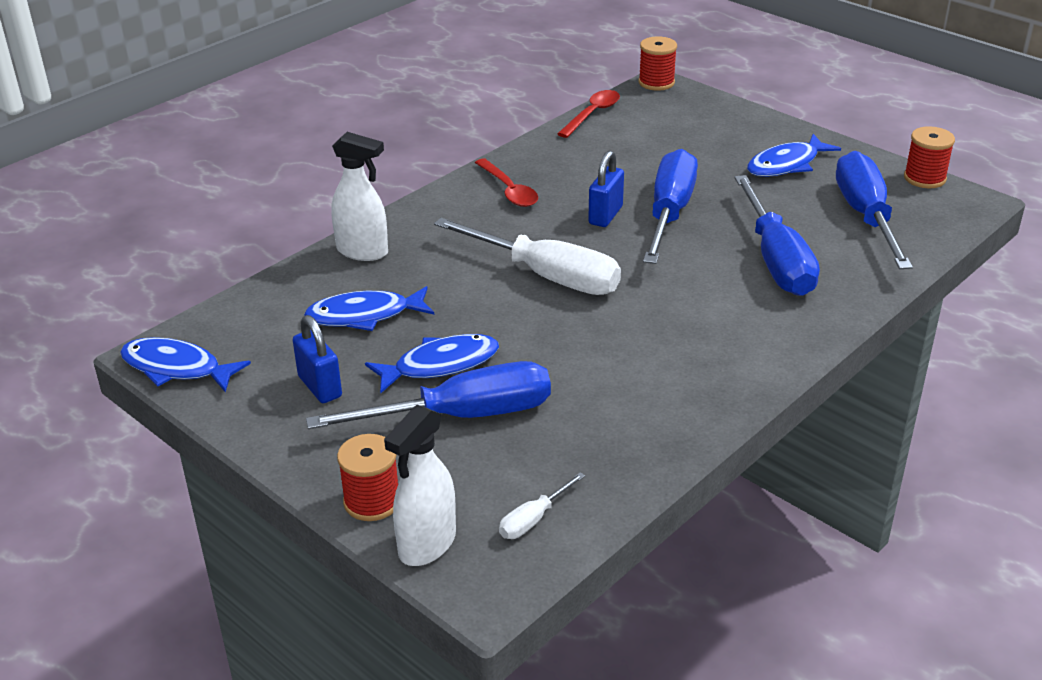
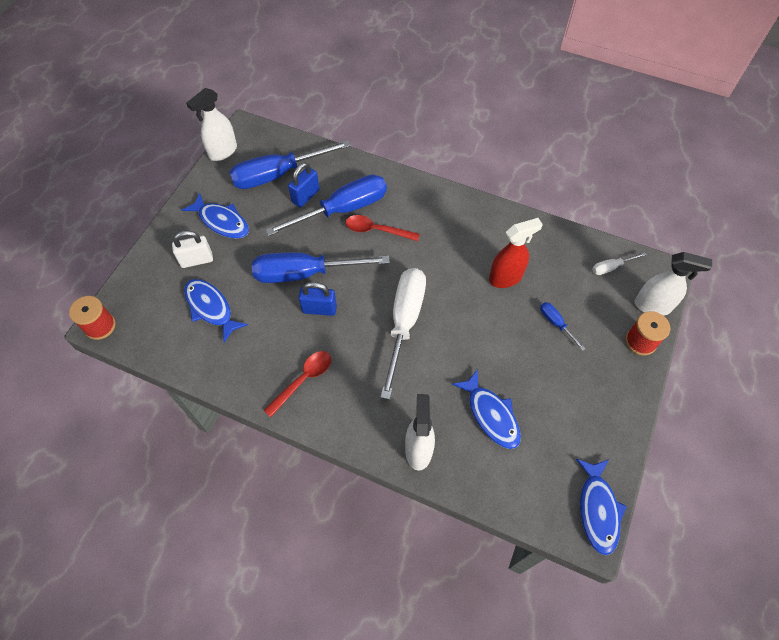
camera: 110 degrees left, 25 degrees up
blue padlock [293,315,342,403] -> blue padlock moved to [288,162,320,207]
blue screwdriver [306,361,551,429] -> blue screwdriver [540,302,586,351], size x0.43
blue fish [365,334,499,393] -> blue fish moved to [184,279,248,342]
white screwdriver [499,472,585,539] -> white screwdriver turned 135 degrees clockwise [592,252,646,275]
red spoon [557,90,620,138] -> red spoon moved to [346,215,420,241]
red spool [904,126,955,188] -> white spray bottle [186,88,237,161]
none -> white padlock [172,230,213,268]
none -> red spray bottle [489,218,543,288]

